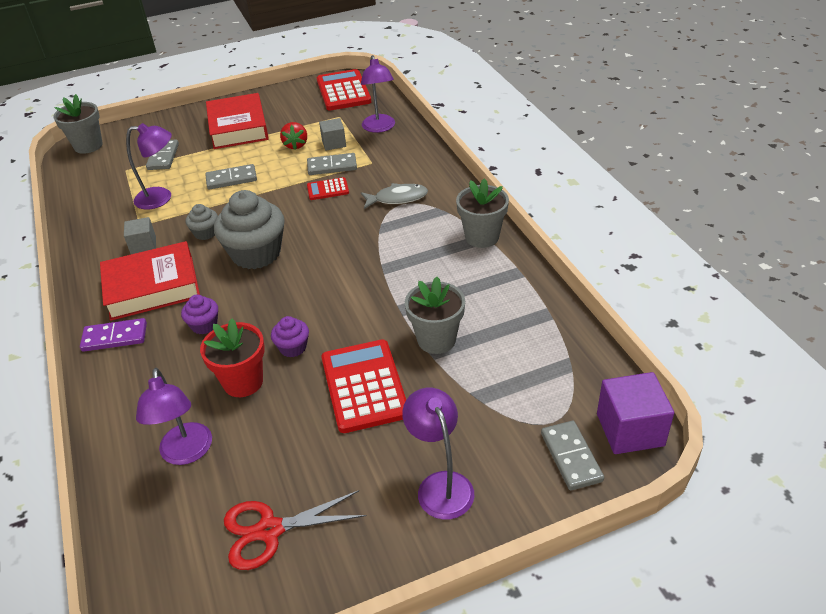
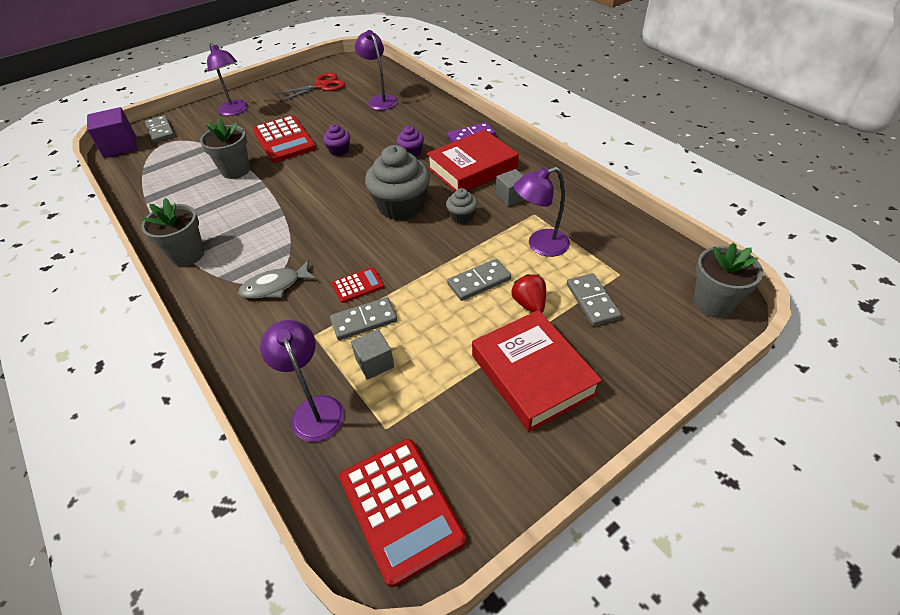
camera: 165 degrees right, 5 degrees up
red flower pot [200,319,265,397] -> none
red strawberry [280,122,307,150] -> red strawberry moved to [511,274,546,313]

